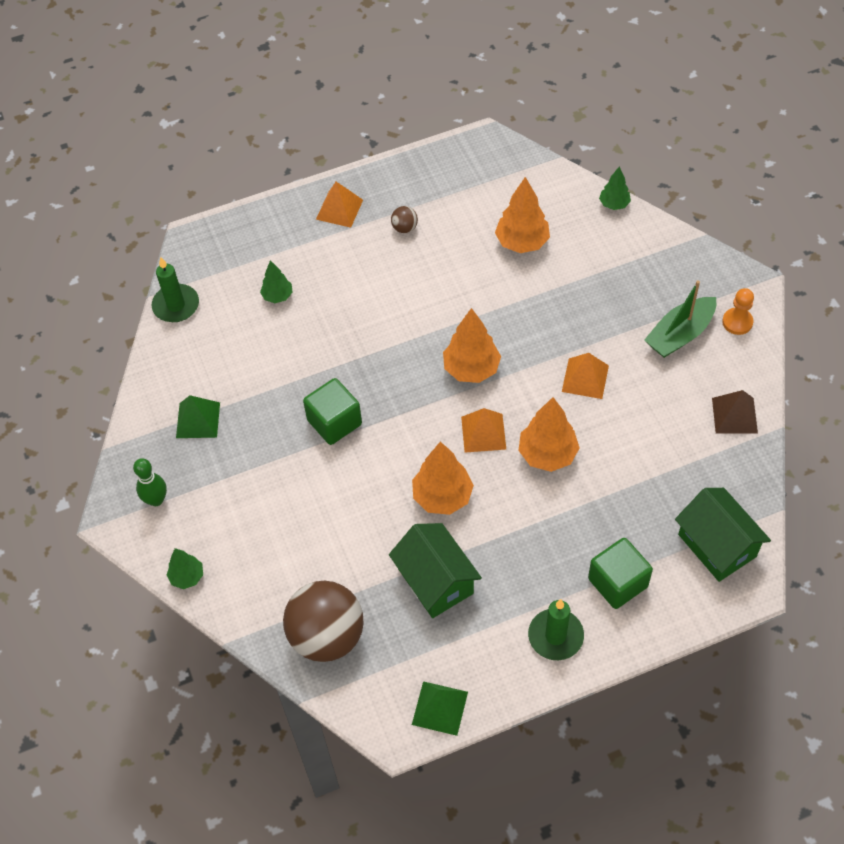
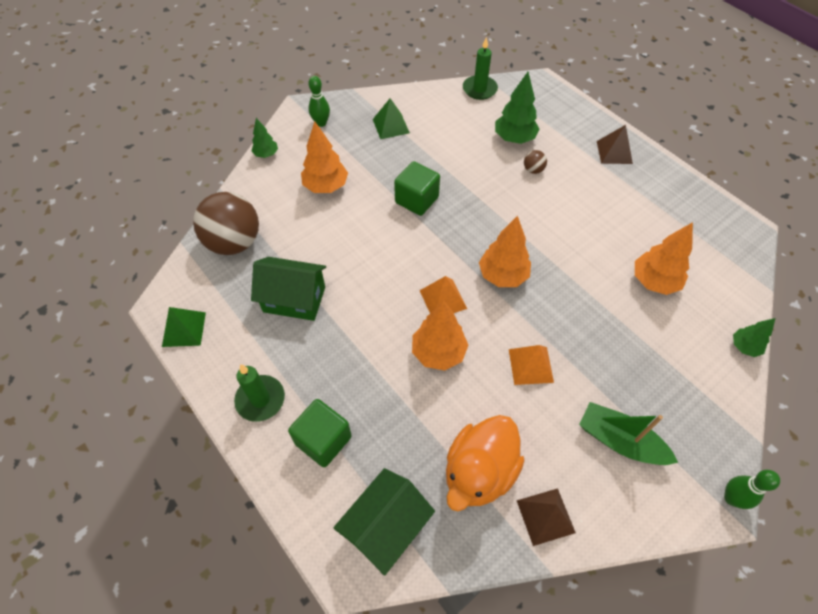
camera: 70 degrees right, 0 degrees up
green tree [260,260,293,303] -> green tree [495,72,539,144], size x1.71
orange pyramid [316,182,363,228] -> brown pyramid [597,125,633,164]
green house [389,523,482,618] -> green house turned 60 degrees clockwise [251,257,326,321]
brown ball [391,206,418,233] -> brown ball moved to [524,150,547,174]
orange tree [412,442,474,515] -> orange tree moved to [301,121,348,193]
orange pawn [722,288,754,335] -> none
none -> orange duck [446,415,524,511]
none -> green bowling pin [724,470,780,509]

